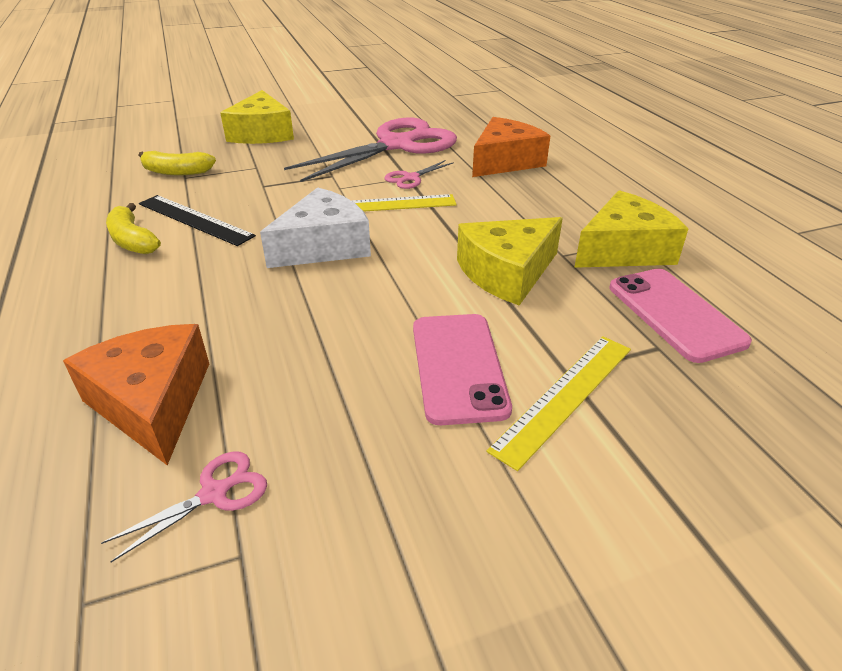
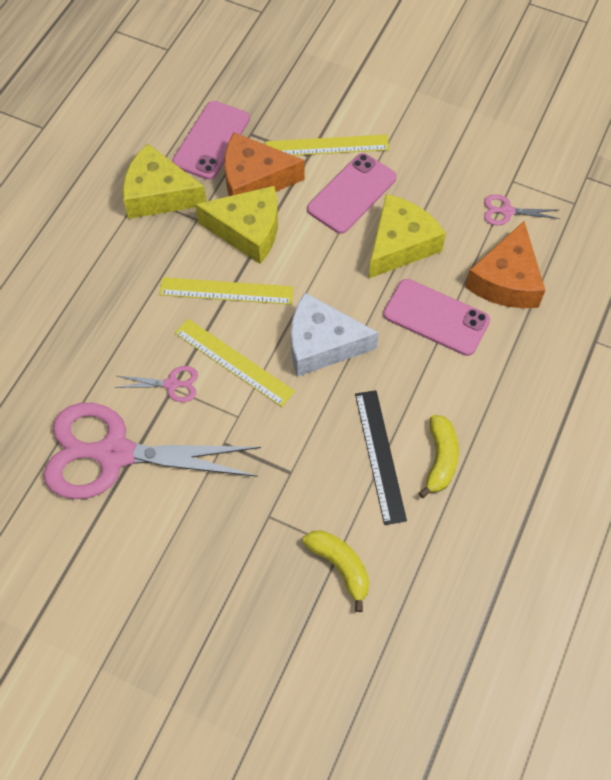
camera: 135 degrees left, 25 degrees up
yellow cheese [220,90,294,144] -> yellow cheese moved to [369,194,446,278]
orange cheese [472,117,550,177] -> orange cheese moved to [225,132,305,196]
none -> yellow ruler [159,277,294,305]
none -> pink phone [383,279,490,356]

